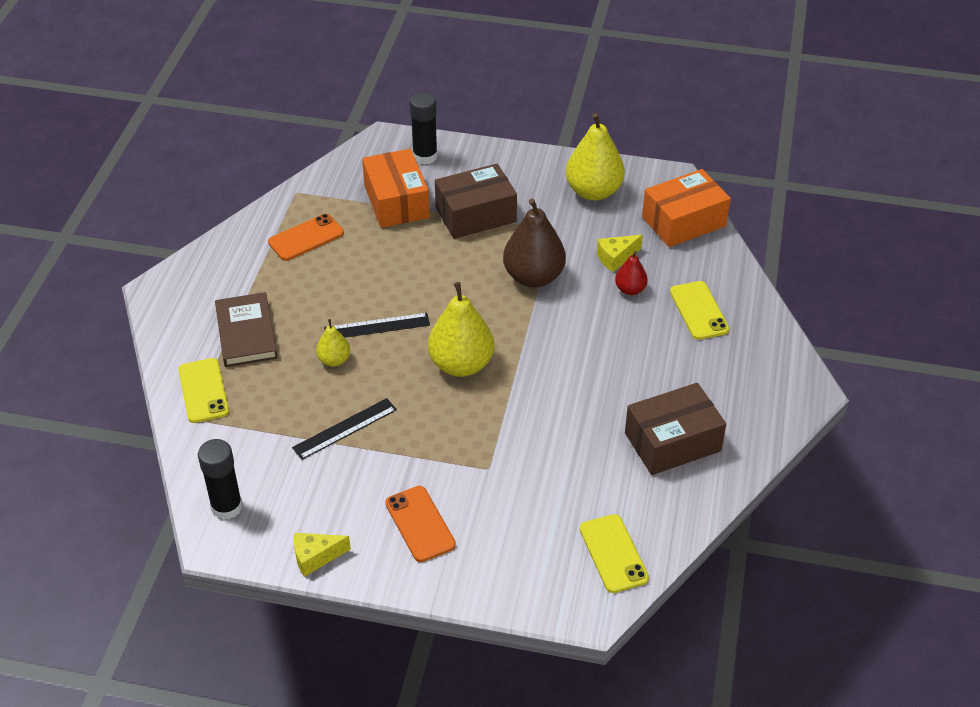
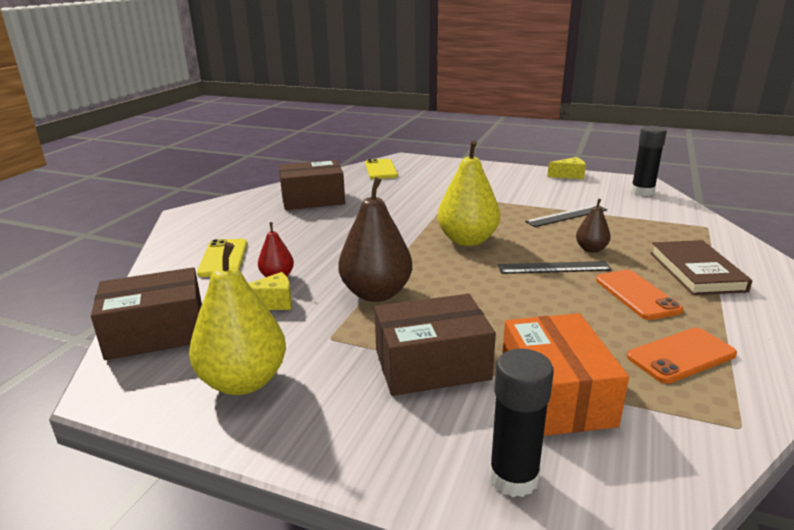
camera: 170 degrees left, 20 degrees down
yellow phone [178,358,229,423] -> none
yellow pear [316,319,350,367] -> brown pear [576,199,611,253]
orange phone [385,486,456,562] -> orange phone moved to [596,270,683,320]
orange box [642,169,731,247] -> brown box [91,267,202,360]

